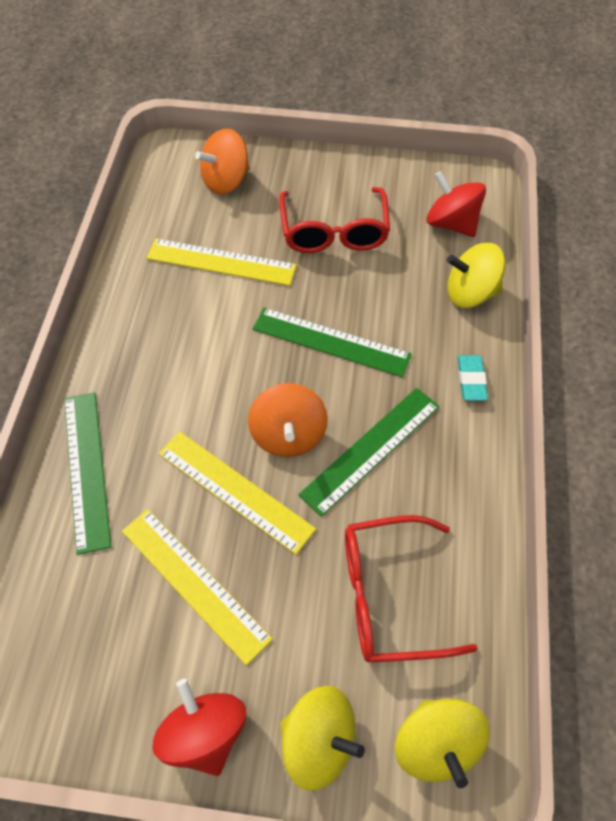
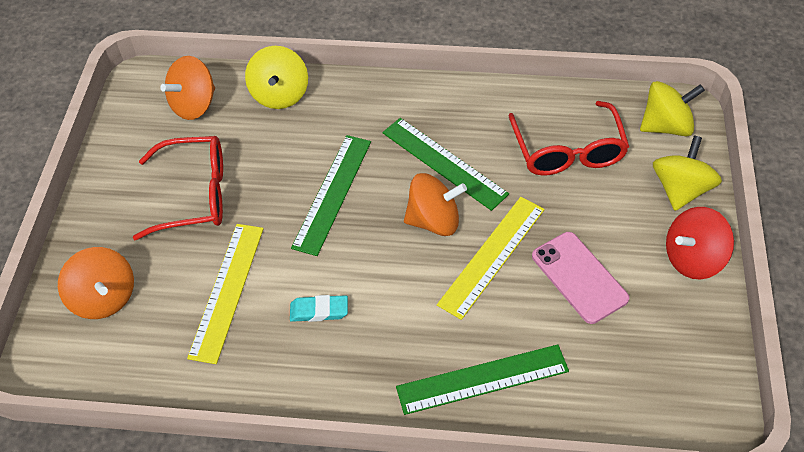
camera: 90 degrees left, 5 degrees down
yellow ruler [122,509,273,666] -> pink phone [532,232,629,324]
red spinning top [426,171,486,237] -> orange spinning top [160,56,215,120]
turquoise eraser [458,355,488,401] -> turquoise eraser moved to [290,295,348,322]

